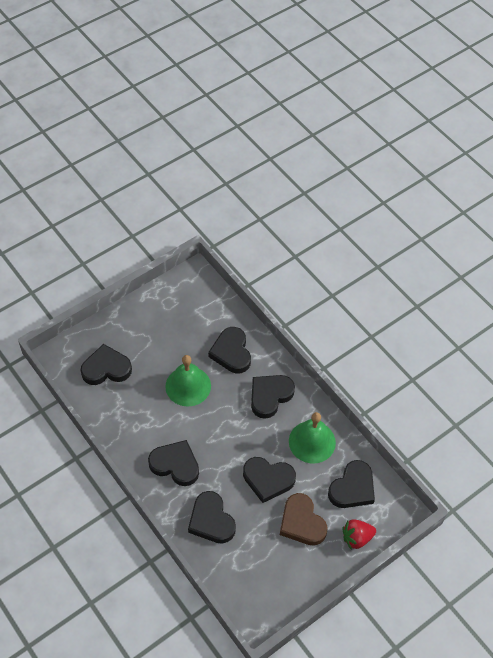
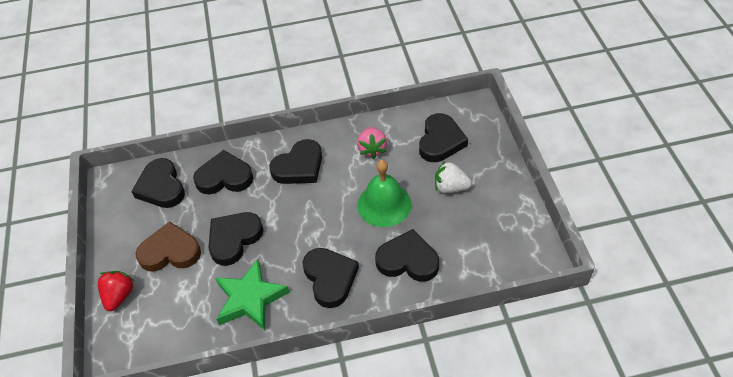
camera: 120 degrees right, 5 degrees down
green bell [289,412,336,464] -> green star [215,259,290,330]
black heart [328,460,375,508] -> black heart moved to [131,158,185,208]
none -> pink strawberry [357,127,387,159]
none -> white strawberry [435,161,472,193]

